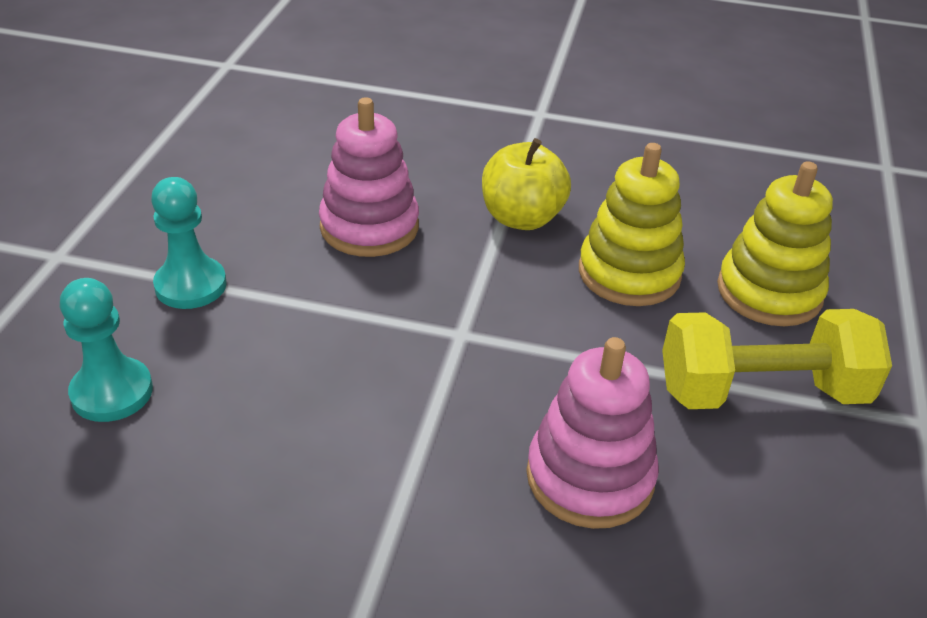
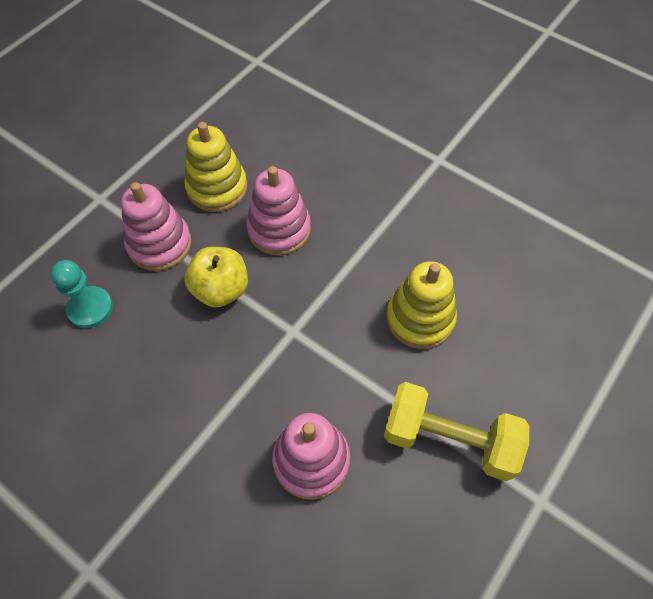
camera: 25 degrees right, 20 degrees up
turquoise pawn [151,177,227,309] -> pink stacking toy [121,182,192,271]
yellow apple [482,138,571,230] -> yellow apple moved to [185,247,248,308]
yellow stacking toy [717,161,833,326] -> yellow stacking toy moved to [184,122,247,212]

